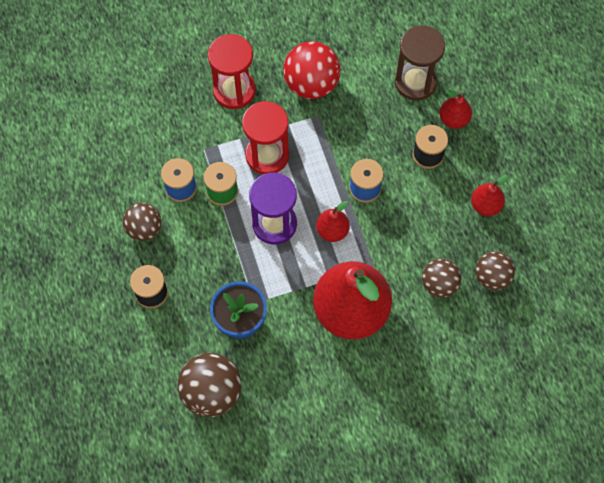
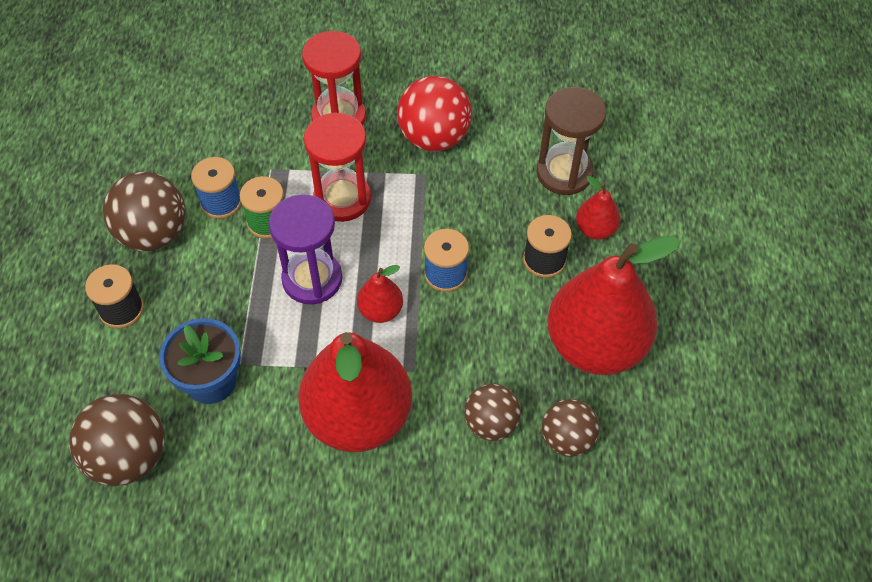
camera: 20 degrees right, 10 degrees down
brown ball [123,203,161,241] -> brown ball [103,172,186,251], size x1.55
red pear [471,175,509,216] -> red pear [547,236,681,375], size x2.25

